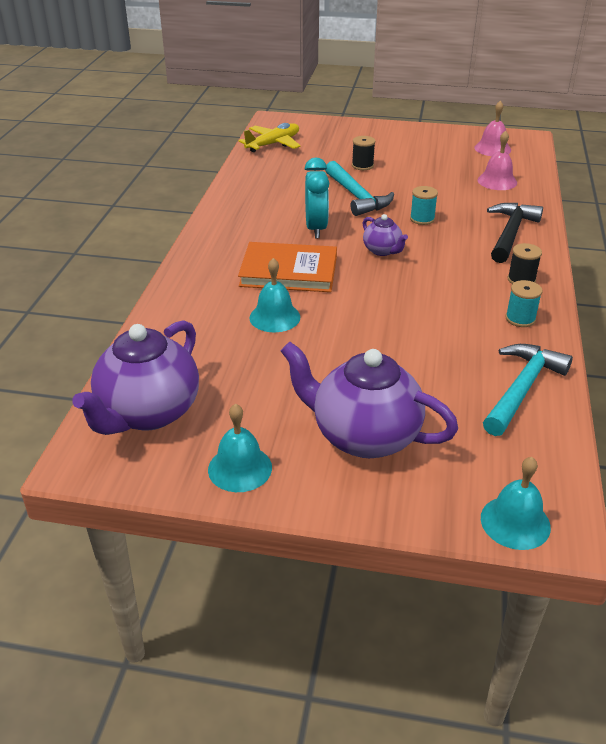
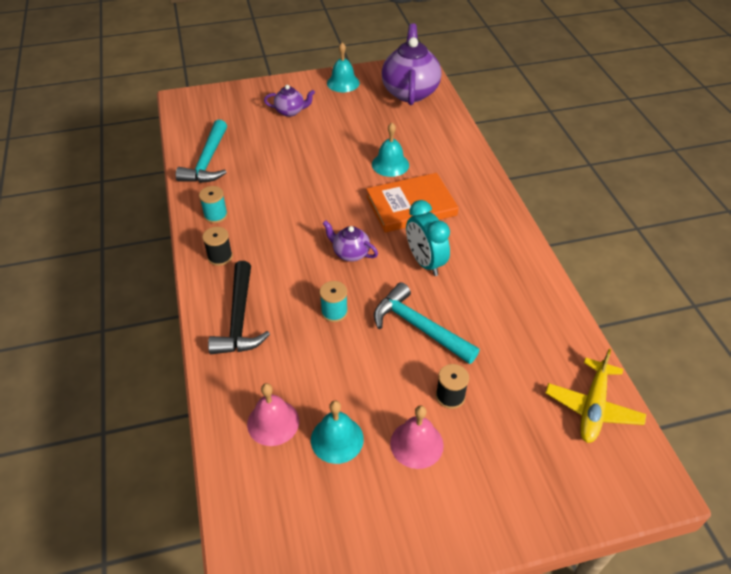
camera: 155 degrees right, 10 degrees up
purple teapot [281,342,458,458] -> purple teapot [264,85,315,117], size x0.50
pink bell [474,100,511,156] -> pink bell moved to [390,406,444,469]
turquoise bell [481,457,551,550] -> turquoise bell moved to [311,400,364,464]

